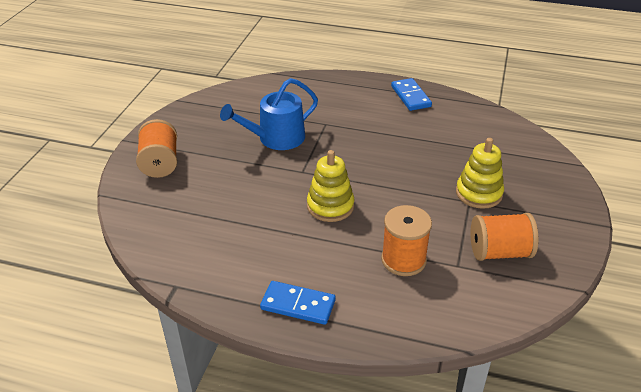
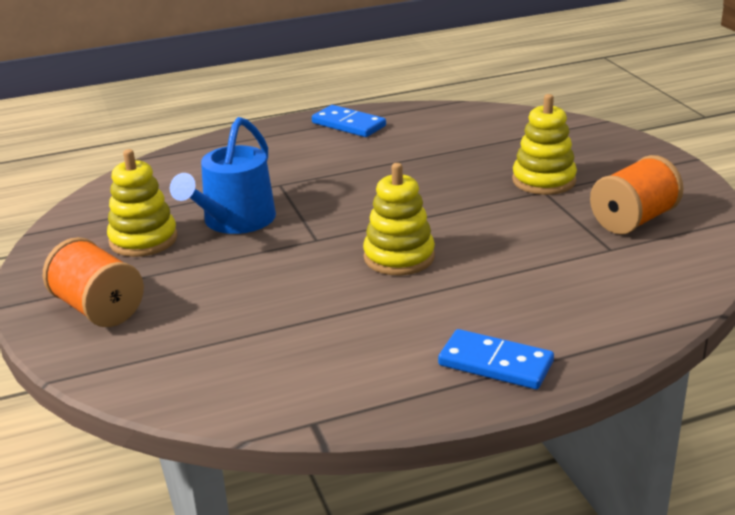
camera: 35 degrees left, 10 degrees down
blue domino [260,281,336,325] -> blue domino turned 45 degrees clockwise [438,329,554,389]
orange spool [381,205,432,276] -> none
none -> yellow stacking toy [107,149,178,257]

